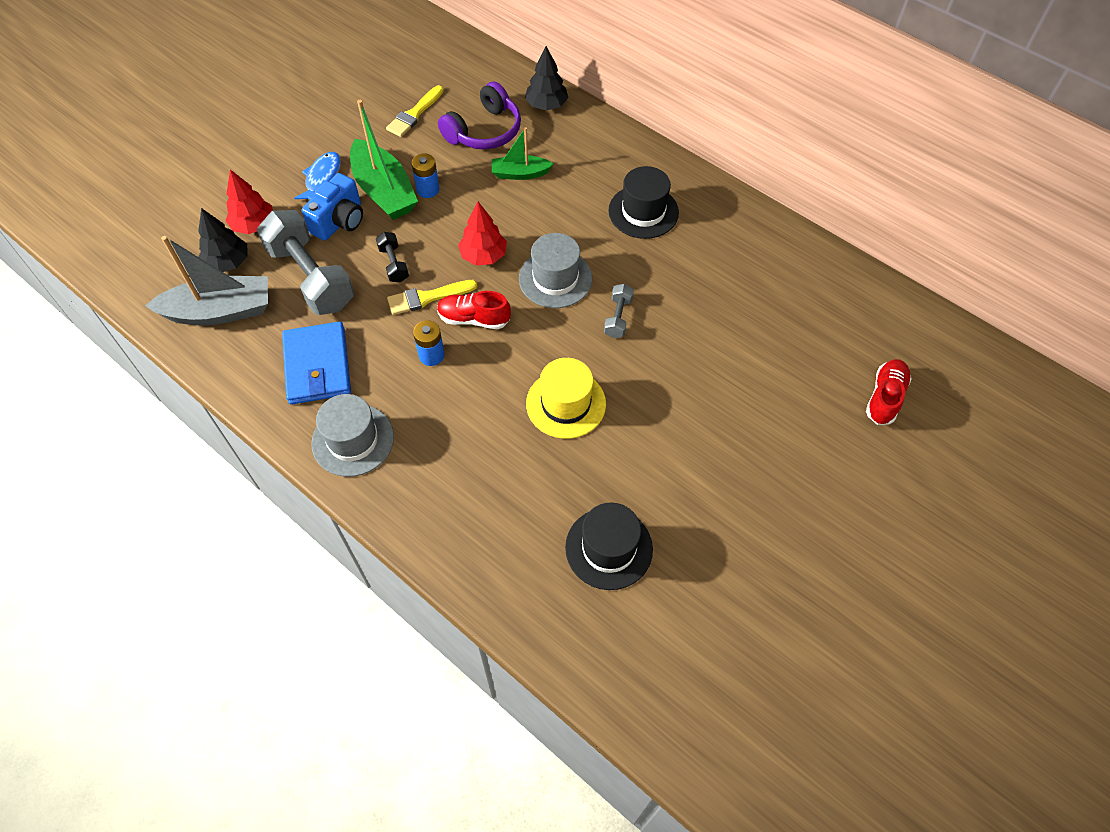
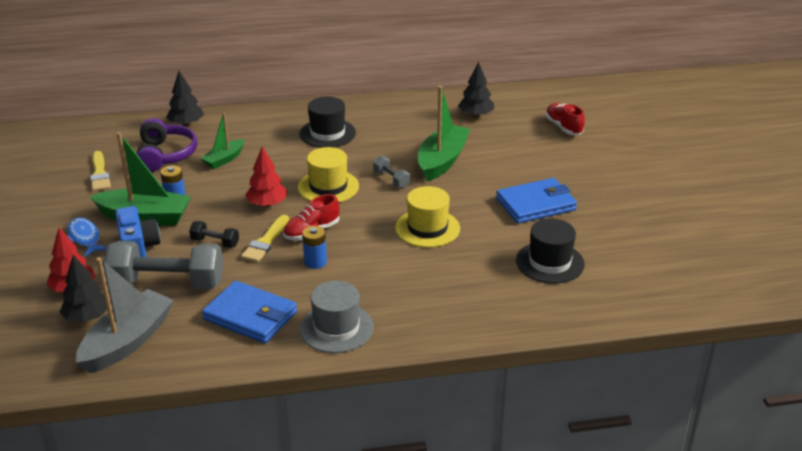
camera: 50 degrees left, 25 degrees down
grey hat [519,233,592,308] -> yellow hat [298,147,359,202]
none -> green boat [418,86,470,181]
none -> black tree [458,62,494,117]
none -> blue wallet [496,178,577,224]

